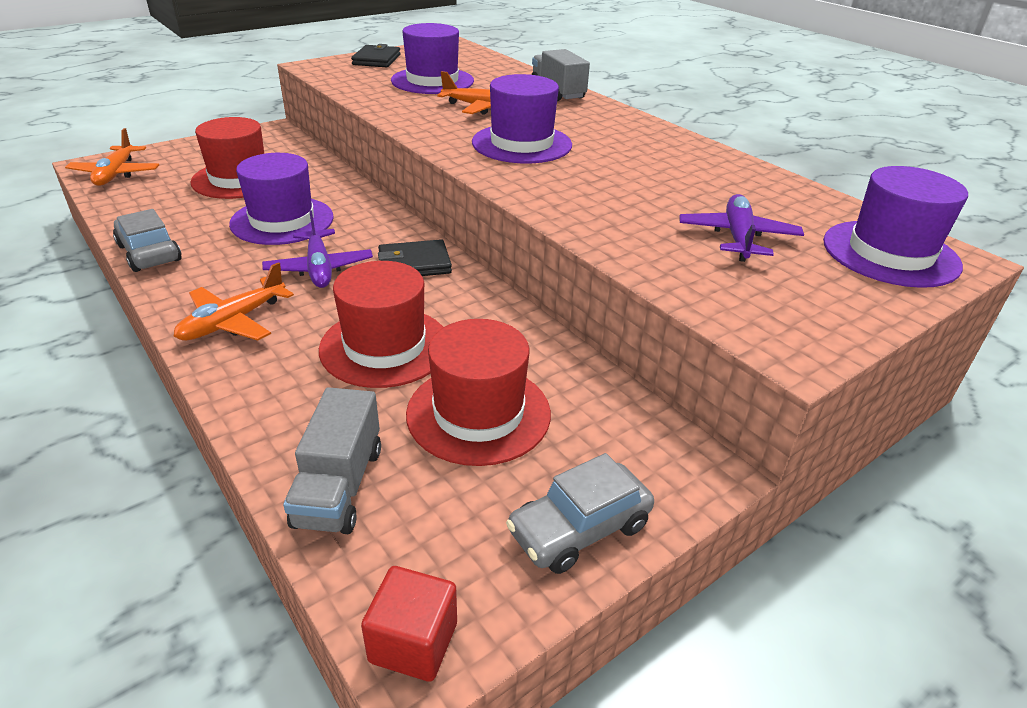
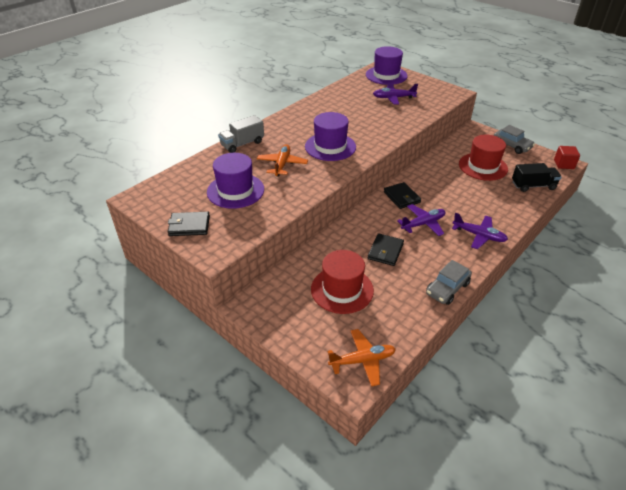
camera: 100 degrees left, 5 degrees up
orange plane [174,262,294,341] -> purple plane [452,213,508,249]
purple hat [229,153,334,245] -> black wallet [368,233,404,266]
grey truck [283,387,381,534] -> black truck [512,163,562,192]
red hat [319,261,443,388] -> none

